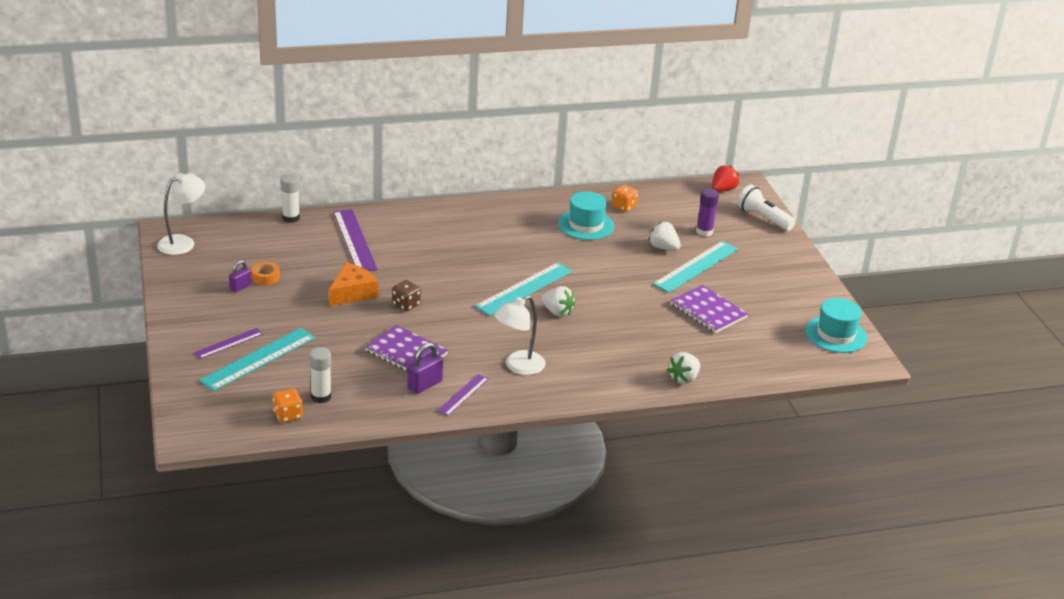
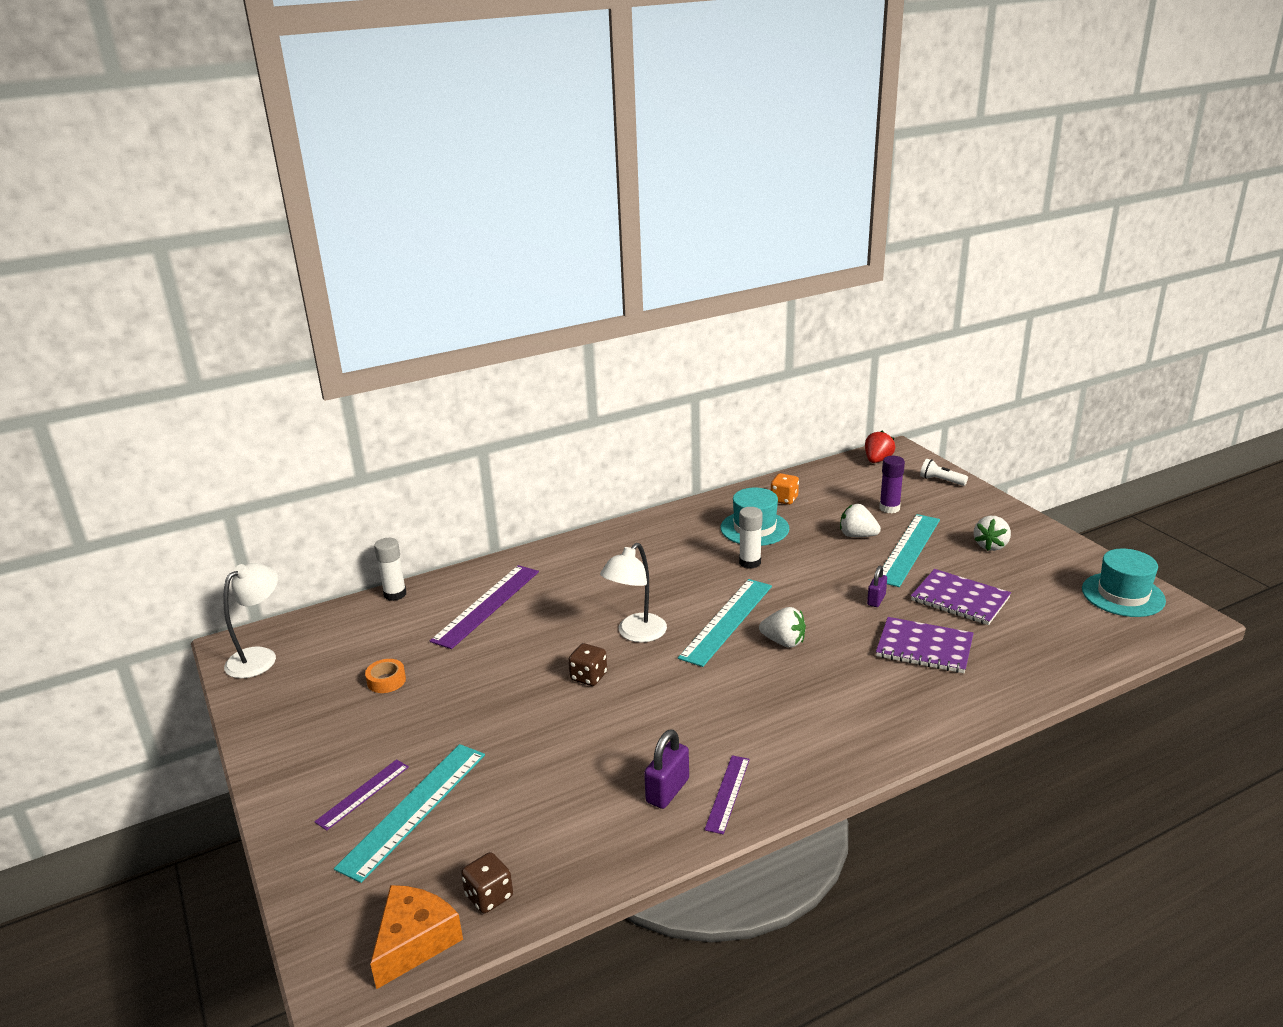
camera: 10 degrees left, 5 degrees down
purple padlock [229,260,252,292] -> purple padlock moved to [867,566,887,607]
orange dice [273,388,303,423] -> brown dice [461,852,513,913]
white glue stick [309,347,331,403] -> white glue stick moved to [739,507,763,569]
orange cheese [329,263,378,306] -> orange cheese moved to [370,885,463,989]
purple ruler [333,209,378,271] -> purple ruler turned 60 degrees clockwise [430,565,539,649]
purple notebook [365,325,448,372] -> purple notebook moved to [876,617,974,673]
white lamp [494,295,546,375] -> white lamp moved to [600,543,667,643]
white strawberry [667,352,700,384] -> white strawberry moved to [974,516,1011,551]
white flashlight [737,184,796,231] -> white flashlight [920,459,968,486], size x0.63

